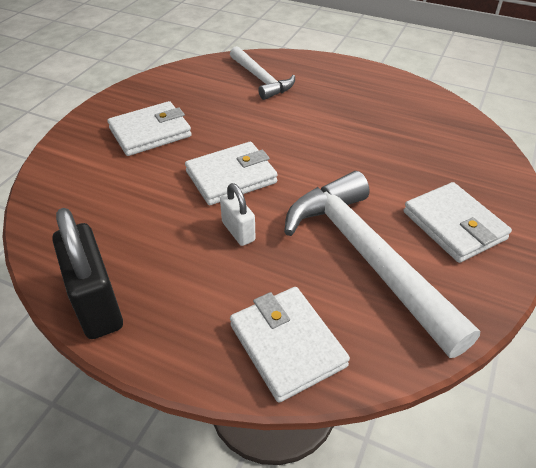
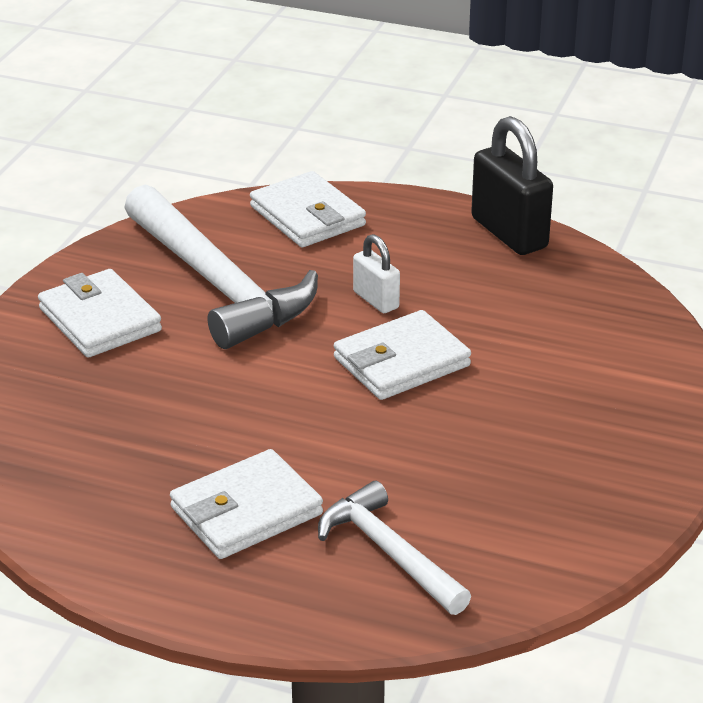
camera: 175 degrees right, 10 degrees down
white wallet [108,101,192,156] -> white wallet moved to [170,449,323,559]

